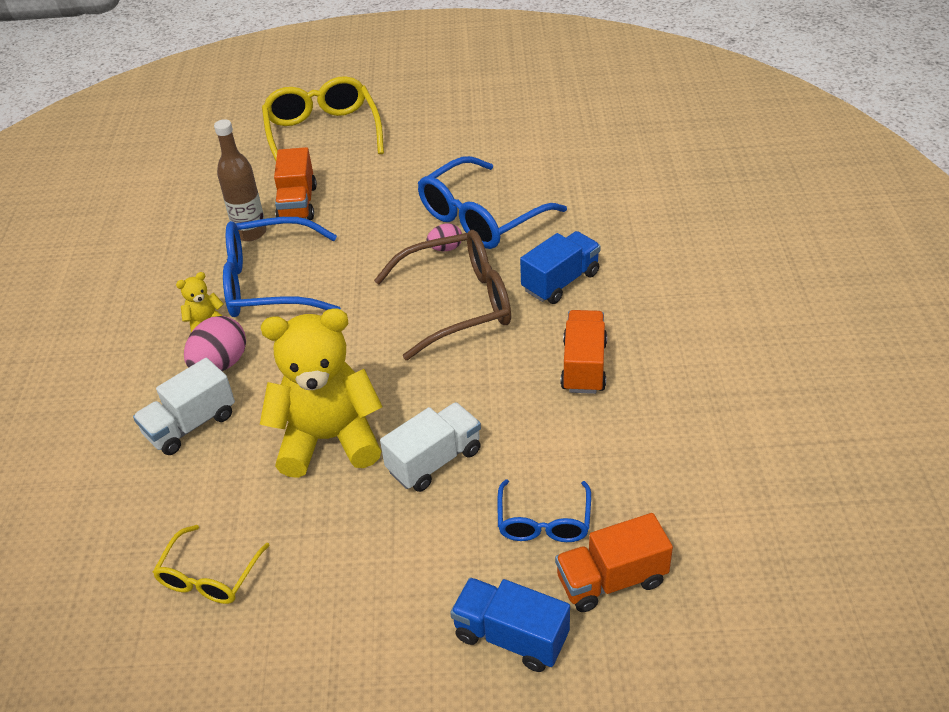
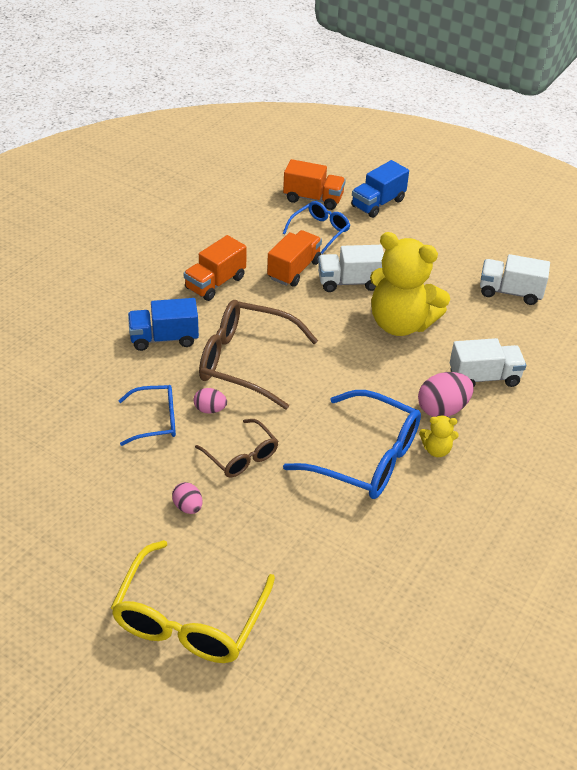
camera: 150 degrees left, 0 degrees up
yellow glasses [153,525,270,604] -> white truck [480,254,550,305]
brown bottle [214,119,267,242] -> none
orange truck [274,147,317,220] -> orange truck moved to [267,230,322,287]
blue glasses [418,156,567,249] -> blue glasses [118,385,176,446], size x0.56
blue truck [450,578,570,672] -> blue truck turned 75 degrees clockwise [351,160,409,218]
none -> pink egg [172,482,202,514]
none -> brown glasses [195,419,278,478]

